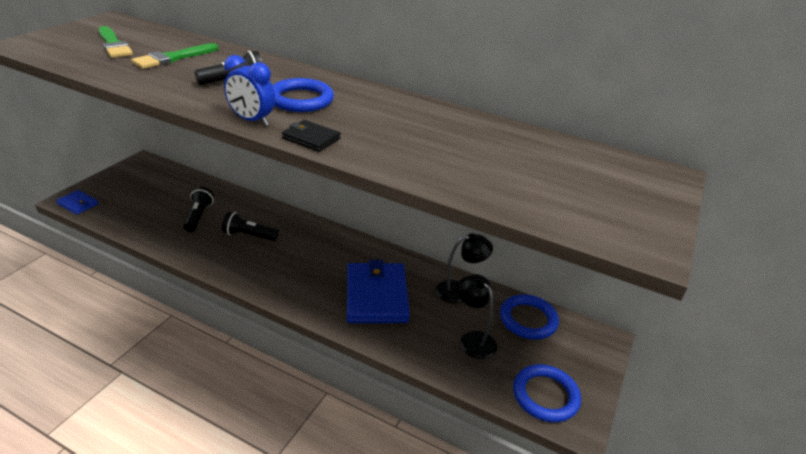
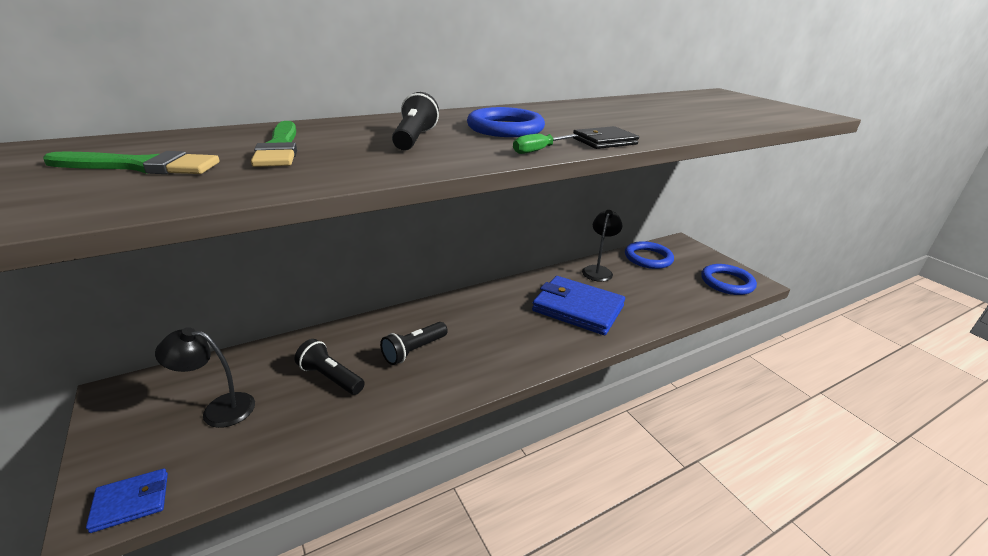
camera: 55 degrees left, 5 degrees down
blue clock [224,55,275,126] -> green screwdriver [513,134,578,154]
black lamp [457,274,497,359] -> black lamp moved to [155,327,255,428]

